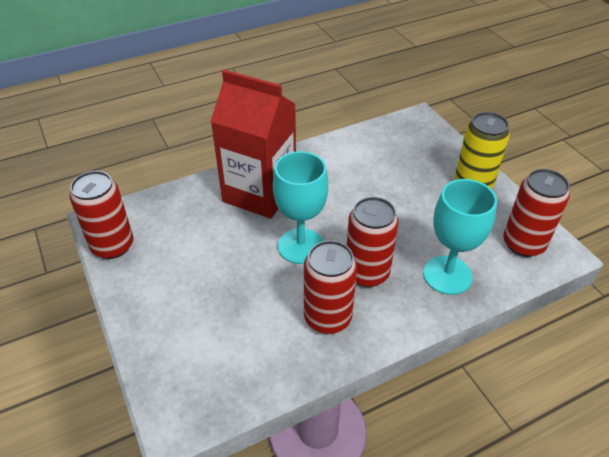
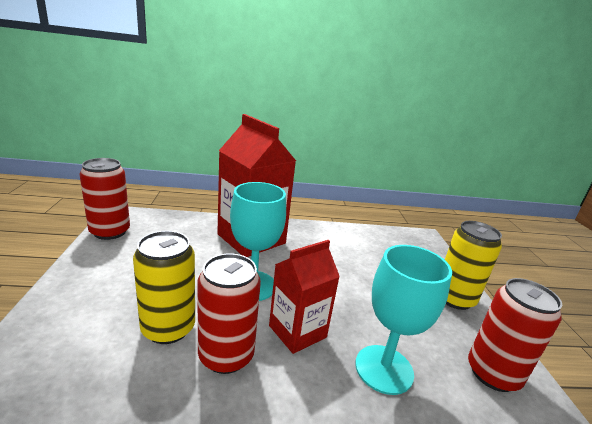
camera: 20 degrees right, 20 degrees down
red can [347,197,399,287] -> red carton [269,240,340,354]
none -> yellow can [133,231,195,344]

